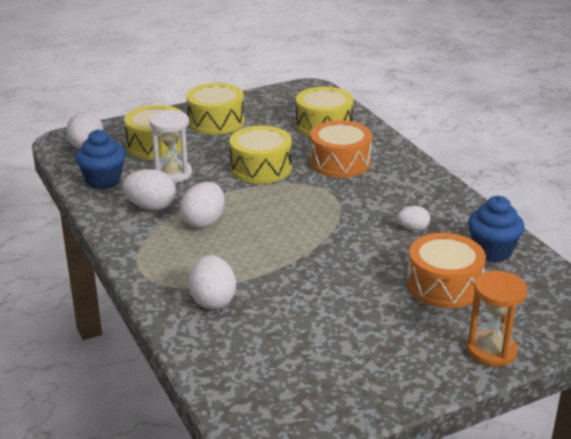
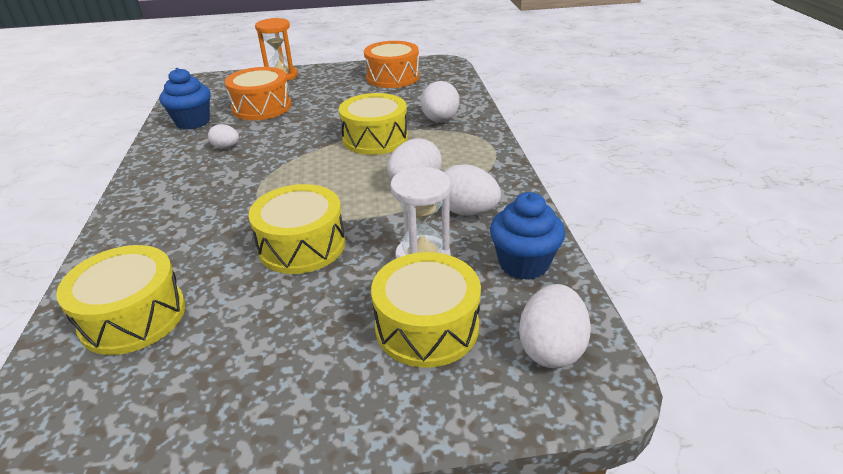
camera: 160 degrees left, 5 degrees up
yellow drum [186,83,244,135] -> yellow drum moved to [339,93,408,155]
orange drum [310,120,372,178] -> orange drum moved to [364,41,419,88]

